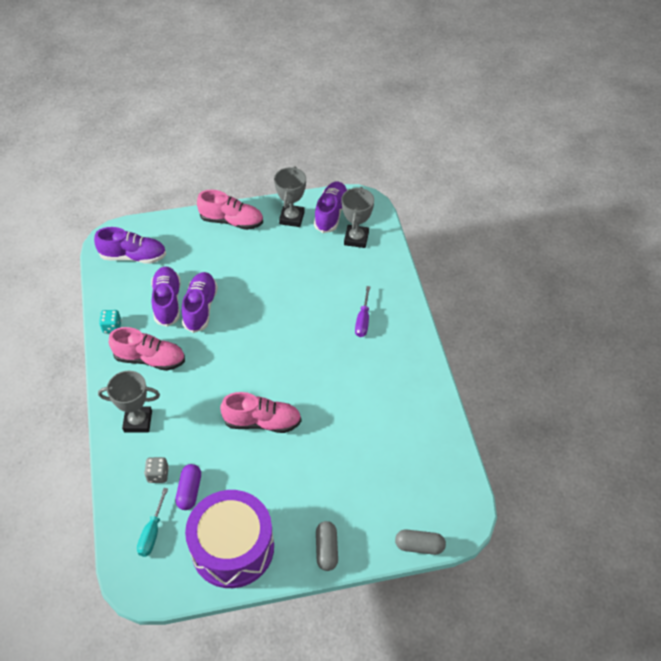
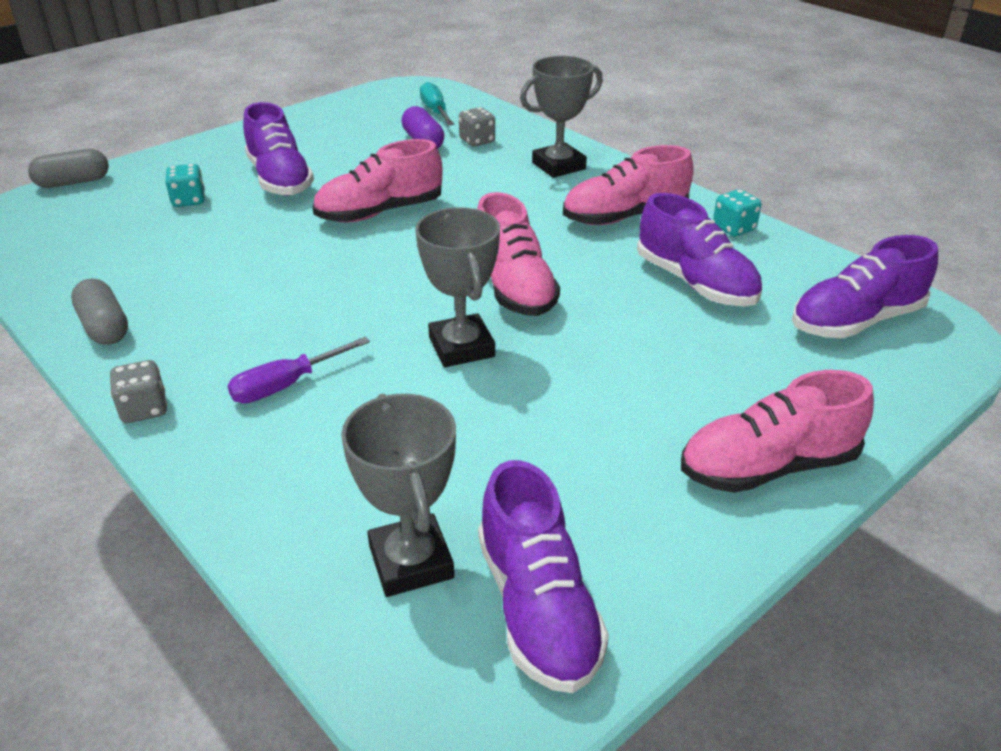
camera: 150 degrees right, 15 degrees down
purple shoe [182,272,218,333] -> purple shoe moved to [243,102,314,196]
purple drum [185,490,274,588] -> none
grey trophy [274,166,306,227] -> grey trophy moved to [415,207,500,367]
grey capsule [316,521,338,571] -> grey capsule moved to [71,279,128,345]
purple screwdriver [355,286,371,337] -> purple screwdriver turned 105 degrees counterclockwise [227,337,370,404]
none -> grey dice [110,360,167,423]
none -> turquoise dice [165,164,205,207]
none -> pink shoe [477,192,560,316]

